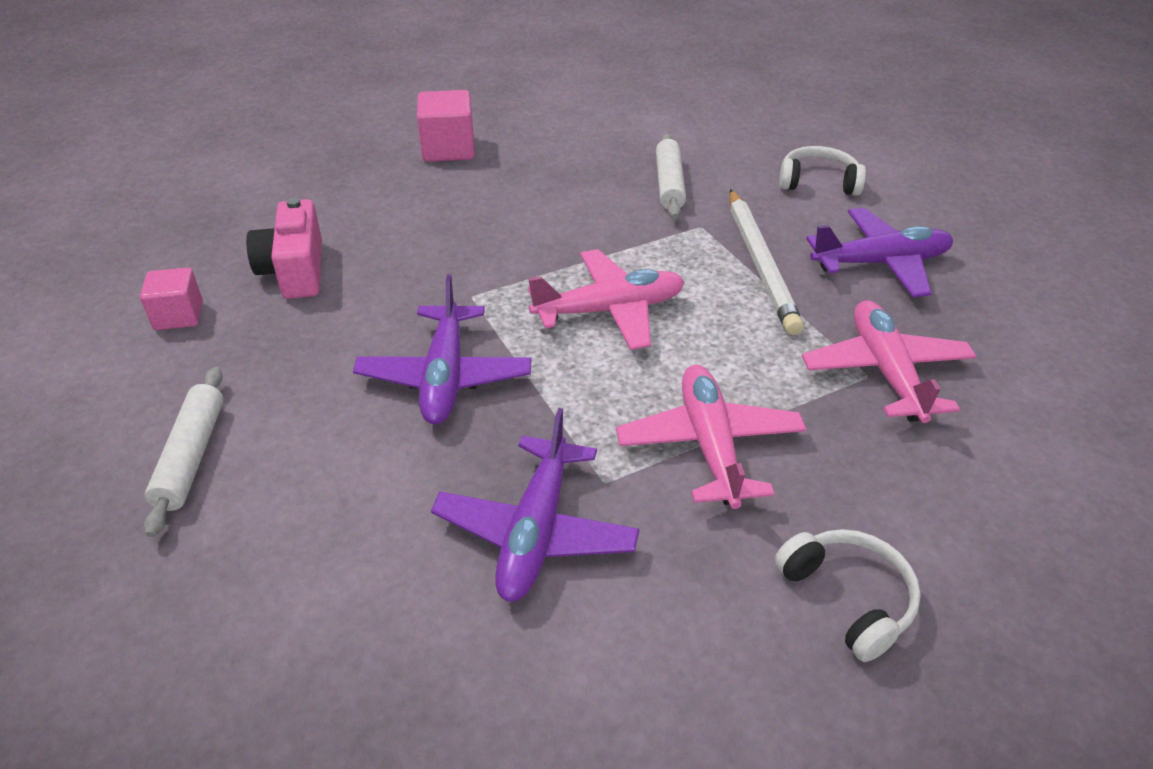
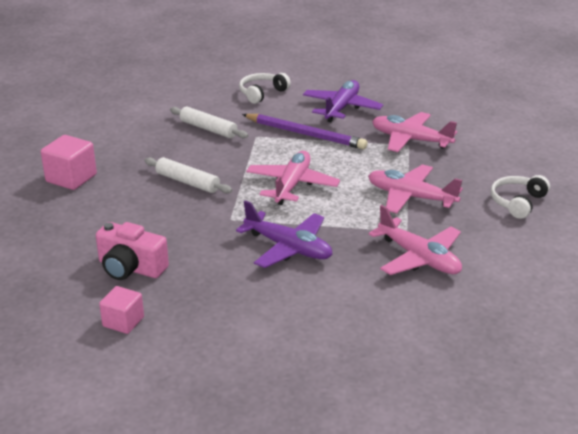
camera: 55 degrees left, 10 degrees down
white rolling pin [144,367,224,537] -> white rolling pin moved to [145,157,232,193]
purple plane [431,408,640,602] -> pink plane [368,205,462,275]
white pencil [729,189,804,335] -> purple pencil [242,114,367,149]
white headphones [774,529,921,662] -> white headphones turned 60 degrees counterclockwise [491,175,550,219]

